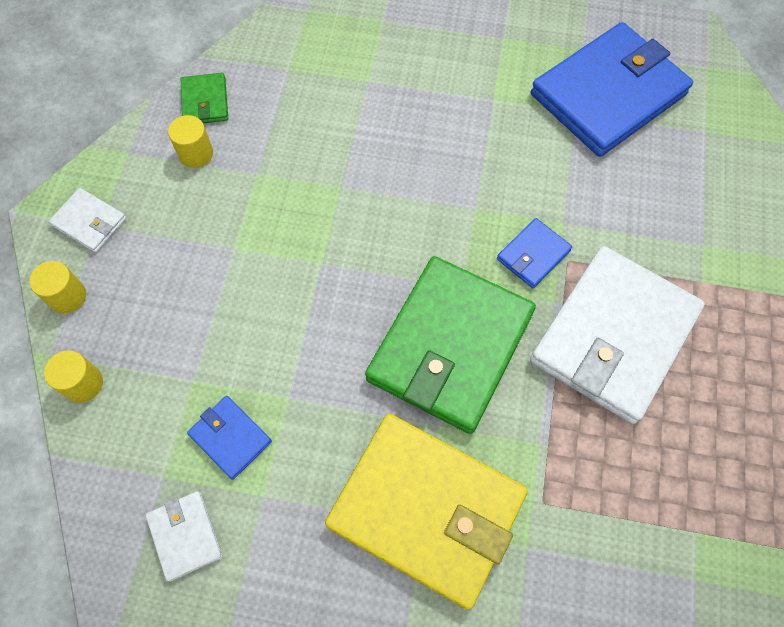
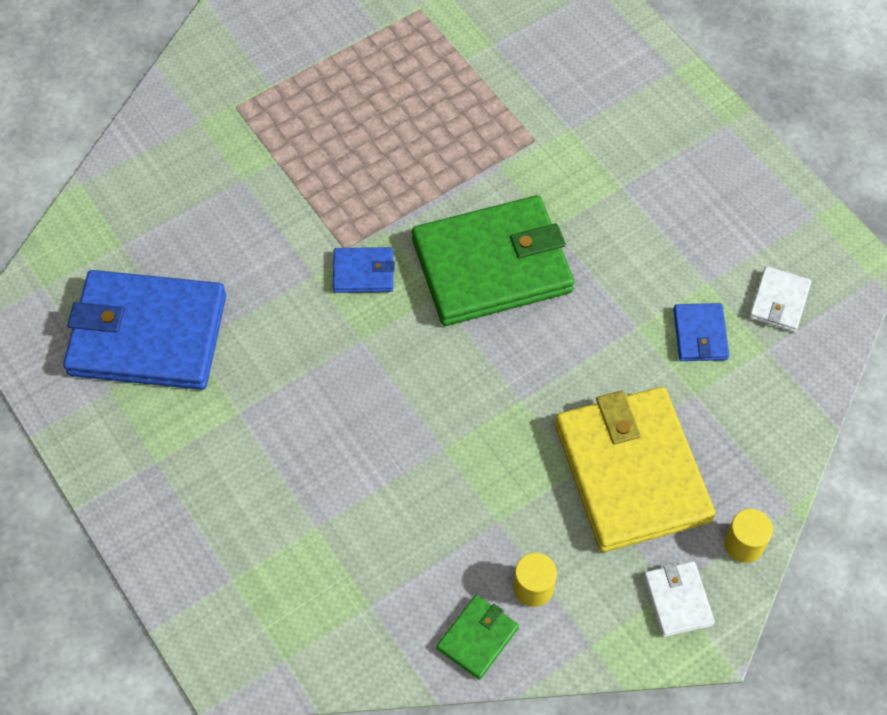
camera: 135 degrees left, 5 degrees down
yellow cylinder [44,350,103,403] -> none
yellow wallet [325,414,528,610] -> yellow wallet moved to [555,387,715,552]
white wallet [530,246,705,424] -> none

